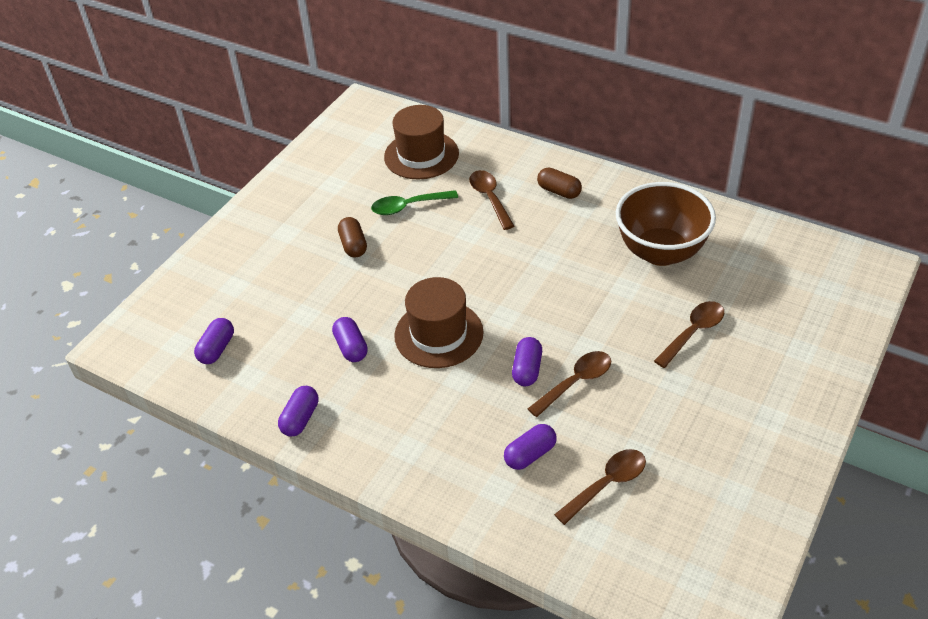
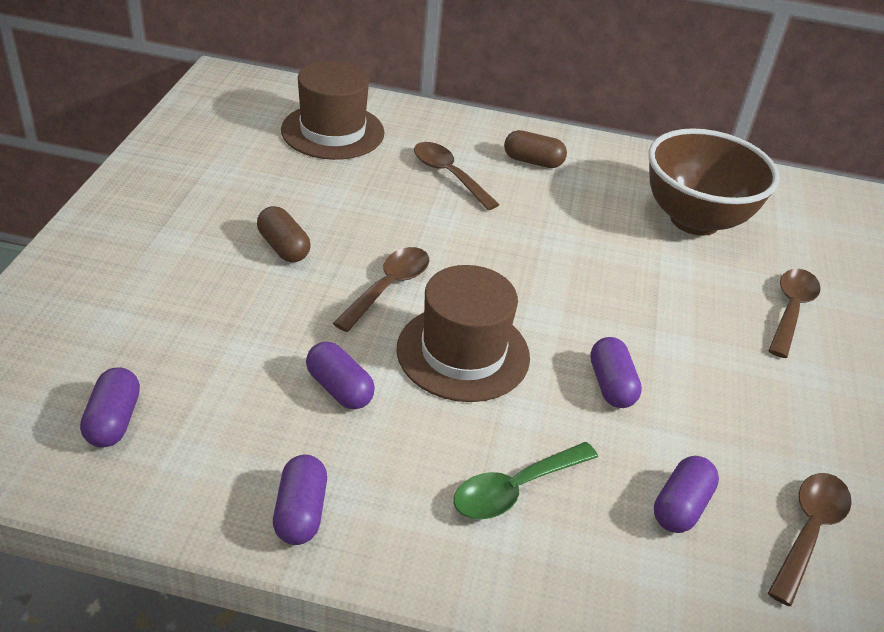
camera: 25 degrees left, 5 degrees down
green spoon [371,190,458,215] -> green spoon moved to [454,442,598,519]
brown spoon [528,351,611,417] -> brown spoon moved to [333,247,429,332]

